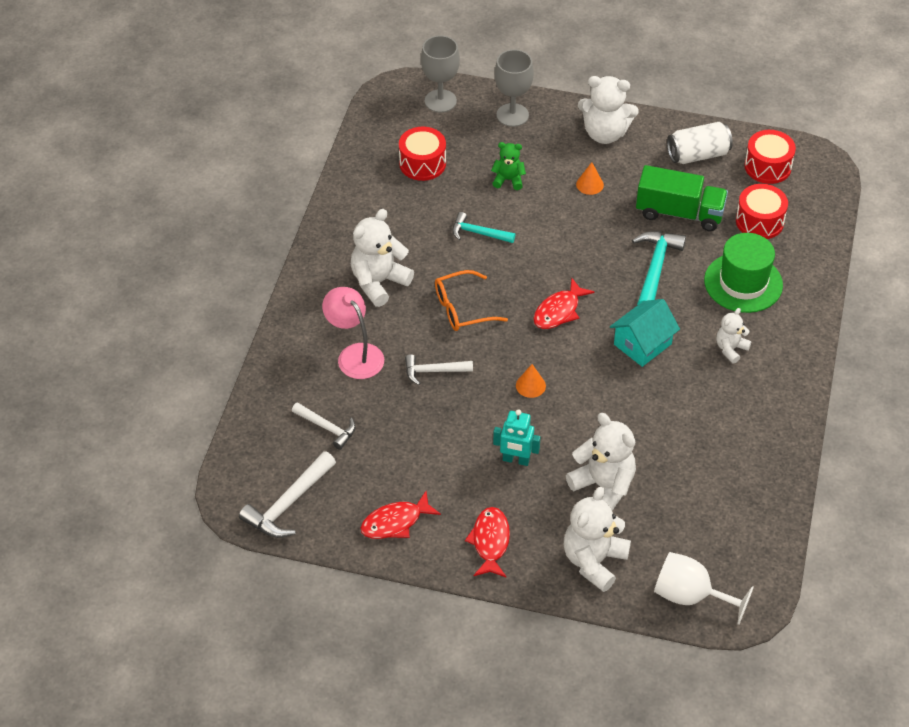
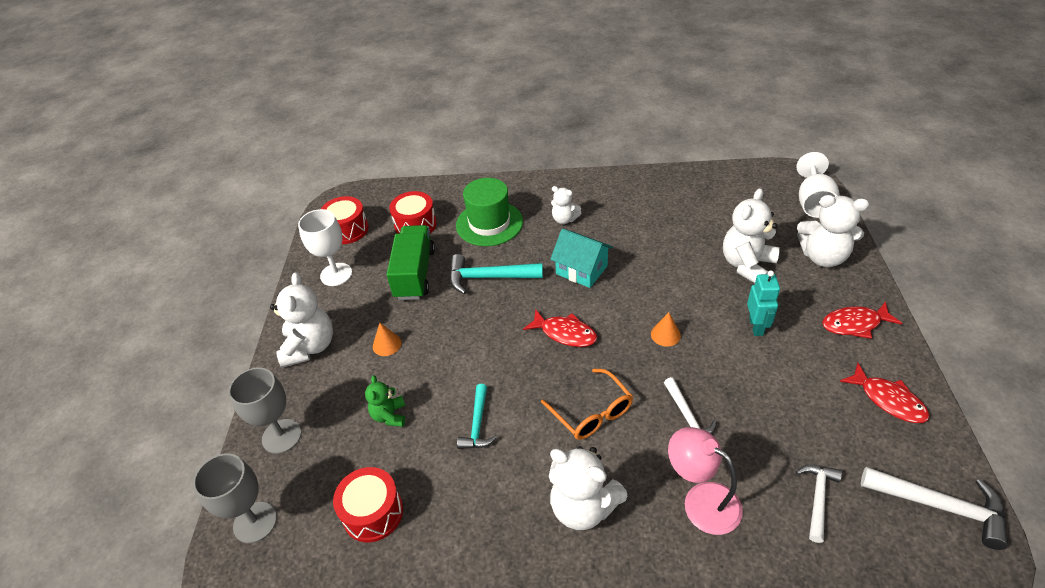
camera: 100 degrees left, 5 degrees down
pink lamp [322,287,384,379] -> pink lamp turned 90 degrees clockwise [668,427,743,535]
white can [667,122,733,164] -> white goblet [298,209,352,286]

